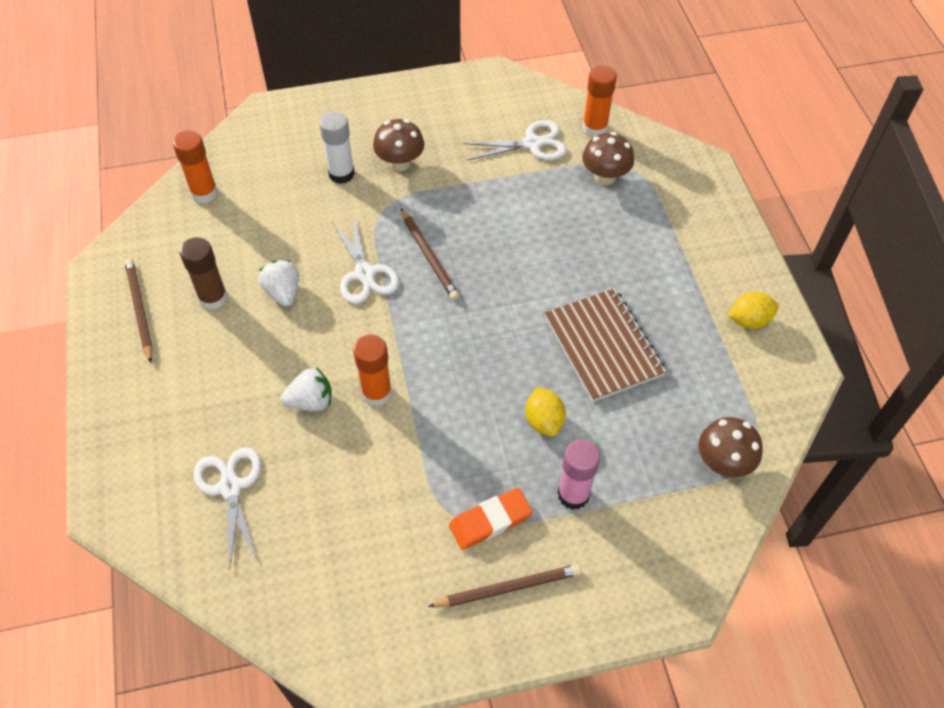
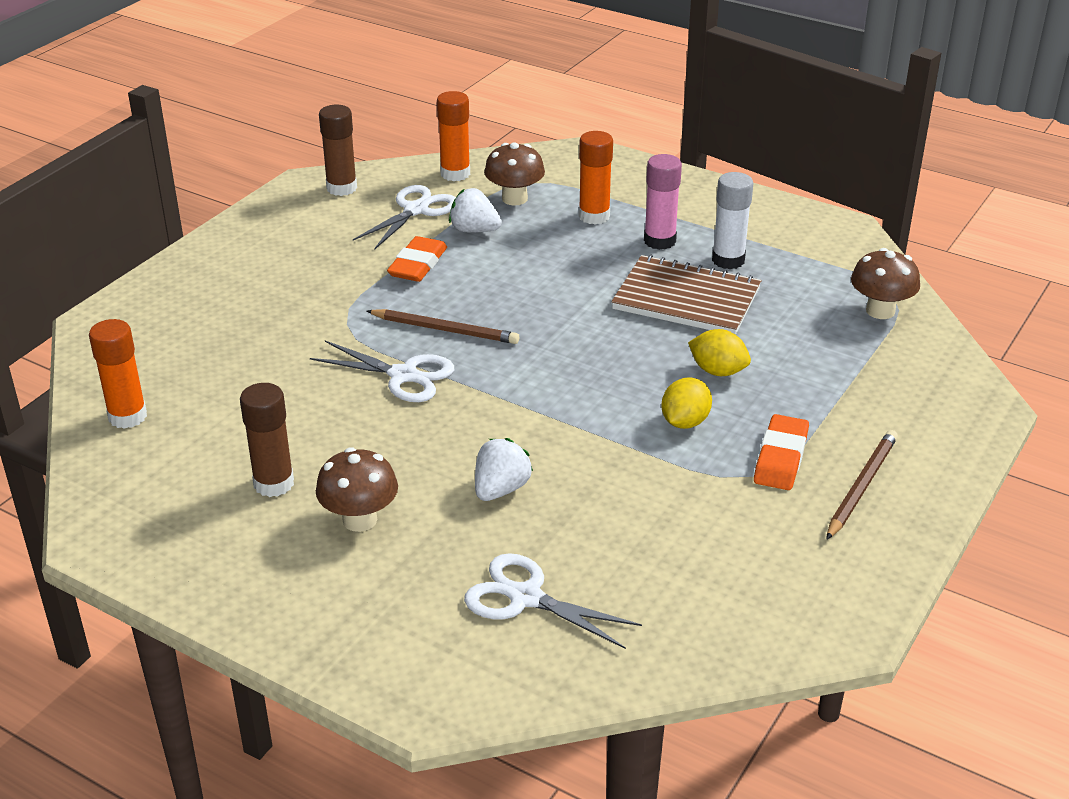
camera: 45 degrees left, 20 degrees down
brown pencil [125,258,153,363] -> none
white strawberry [258,260,299,307] -> white strawberry moved to [449,188,502,232]
white glue stick [319,111,355,184] -> white glue stick moved to [712,172,754,269]
orange glue stick [353,335,392,407] -> orange glue stick moved to [579,131,613,225]
brown mushroom [373,119,424,171] -> brown mushroom moved to [316,447,398,532]
pink glue stick [558,440,600,510] -> pink glue stick moved to [644,154,682,250]
yellow lemon [728,292,779,329] -> yellow lemon moved to [661,377,712,429]
none -> brown glue stick [319,105,357,196]
none -> orange eraser [387,236,447,282]

